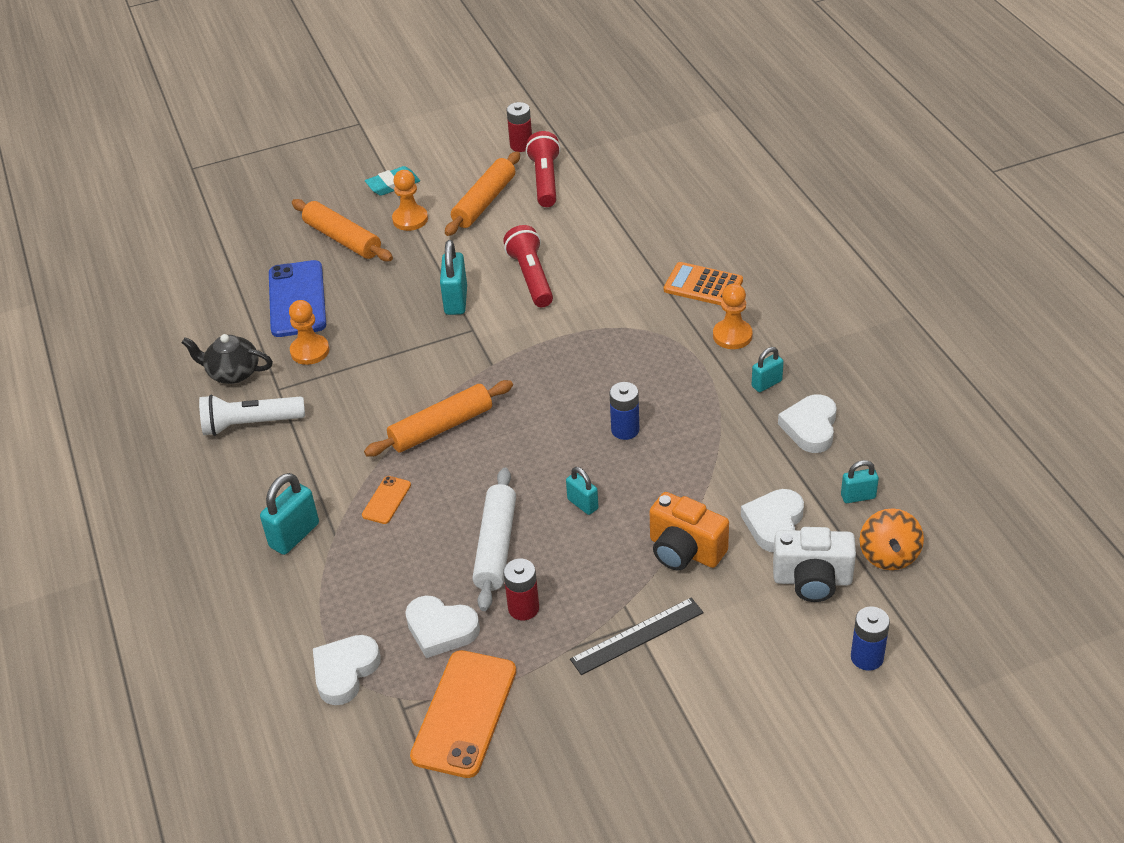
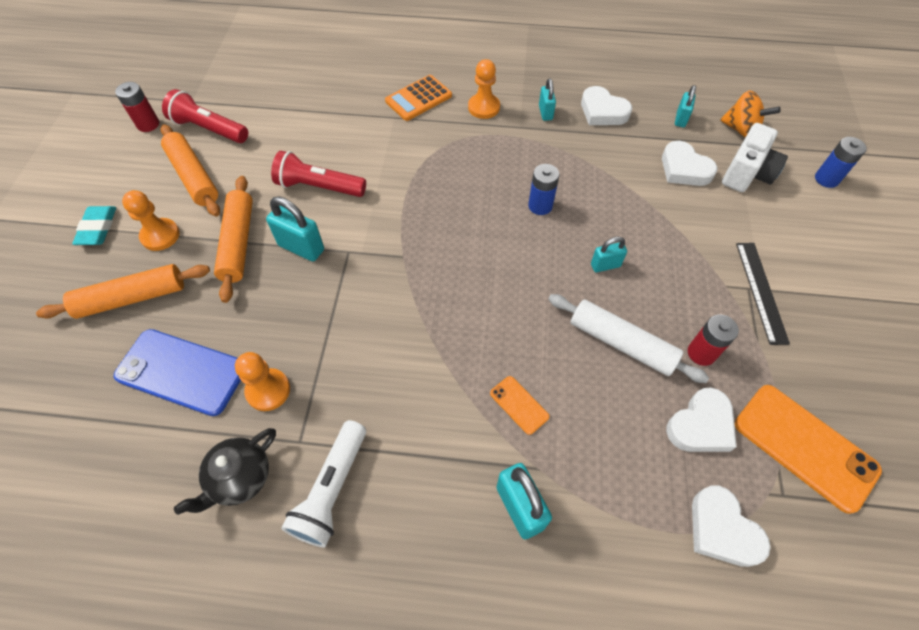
camera: 65 degrees left, 15 degrees up
orange rolling pin [364,380,513,457] -> orange rolling pin moved to [214,176,253,303]
orange camera [650,492,729,571] -> none

